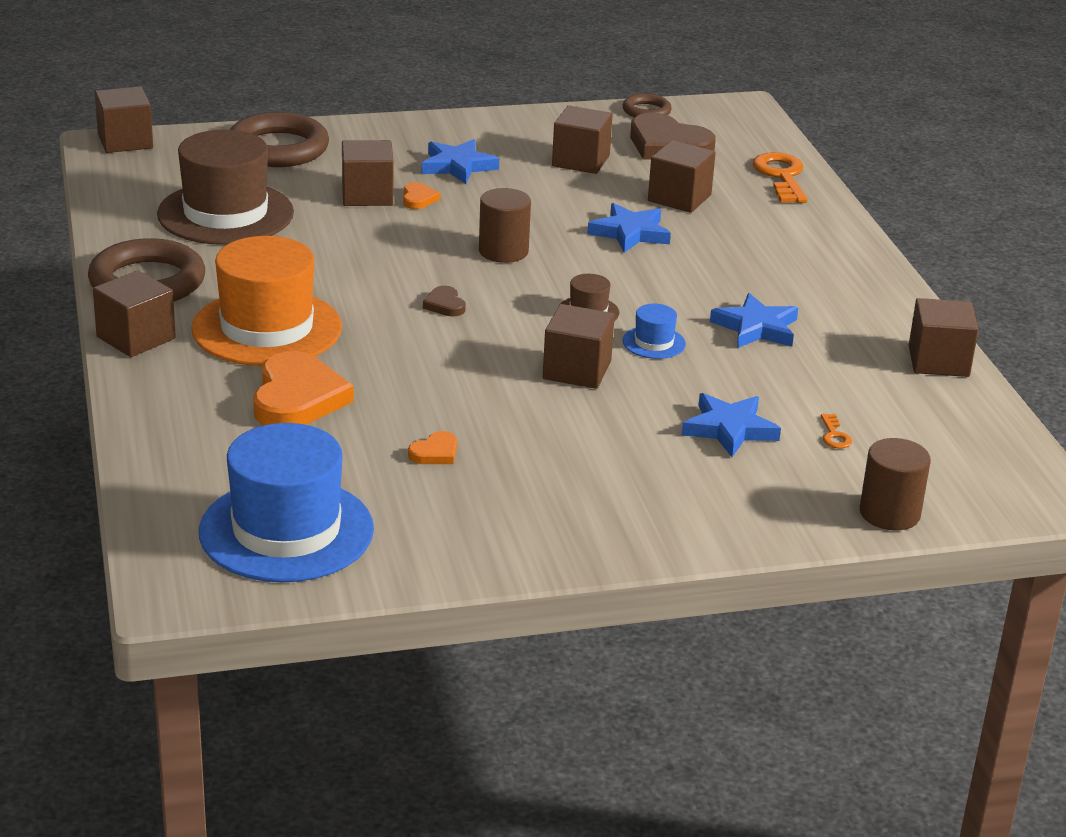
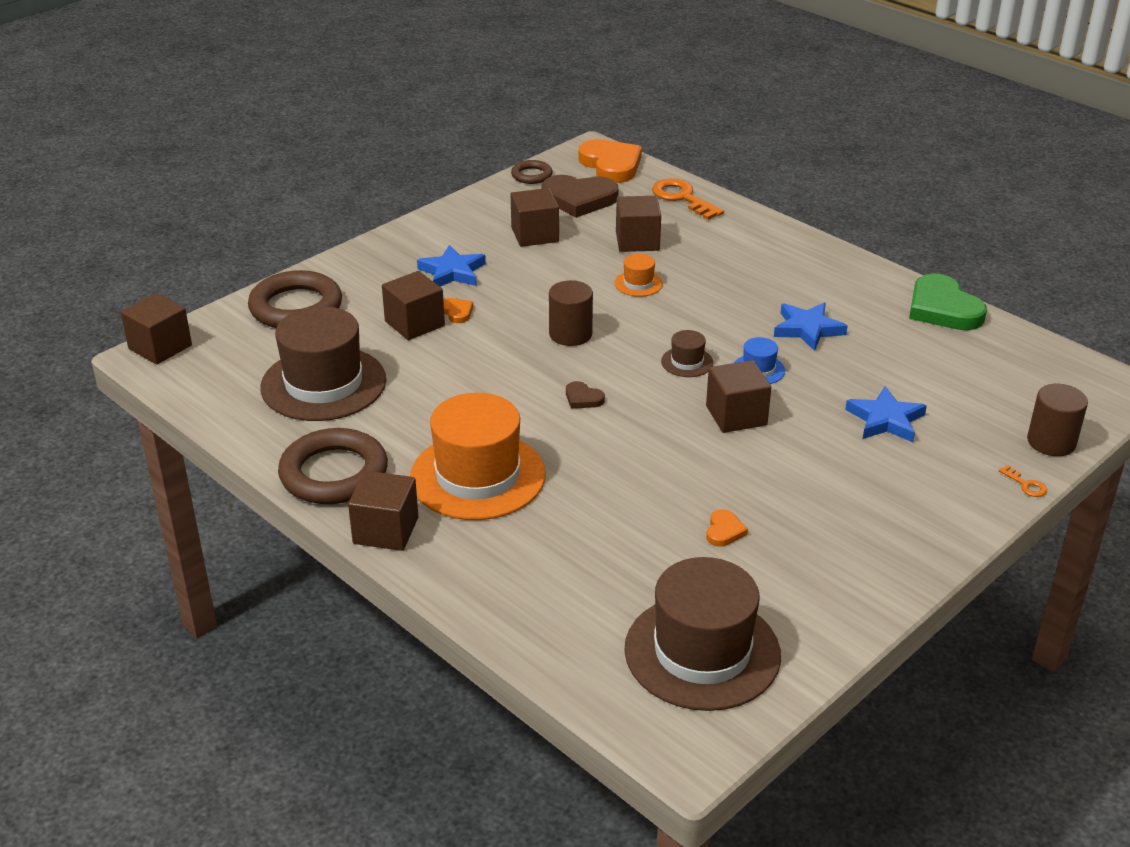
camera: 30 degrees left, 5 degrees up
blue hat [199,423,374,582] -> brown hat [624,557,781,711]
orange heart [253,351,354,425] -> orange heart moved to [578,139,642,183]
blue star [587,203,671,253] -> orange hat [614,254,663,297]
orange key [821,414,852,448] -> orange key moved to [999,465,1047,497]
brown cube [909,298,979,377] -> green heart [909,273,987,330]

